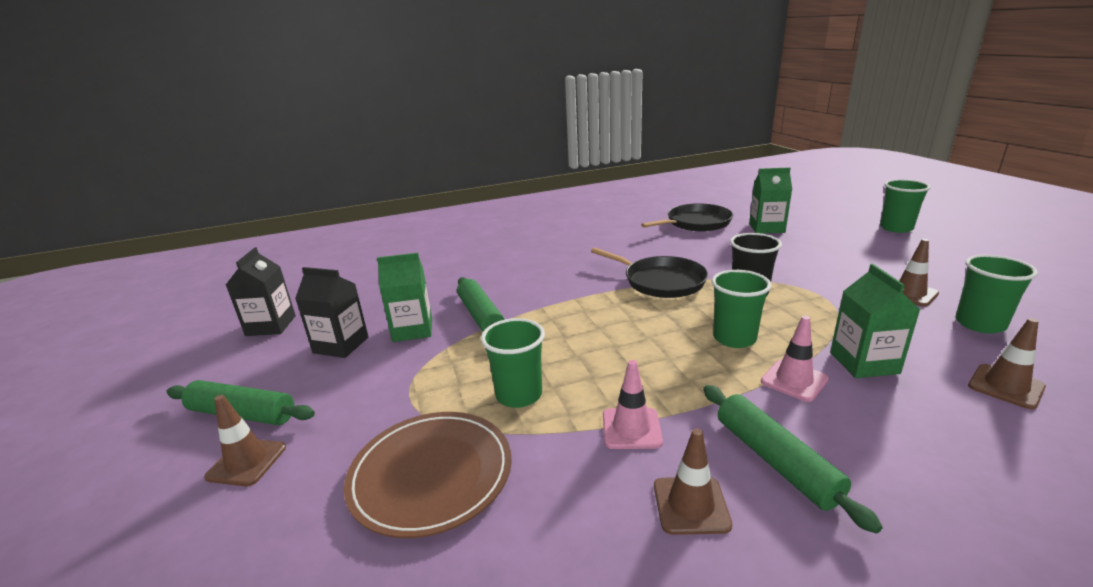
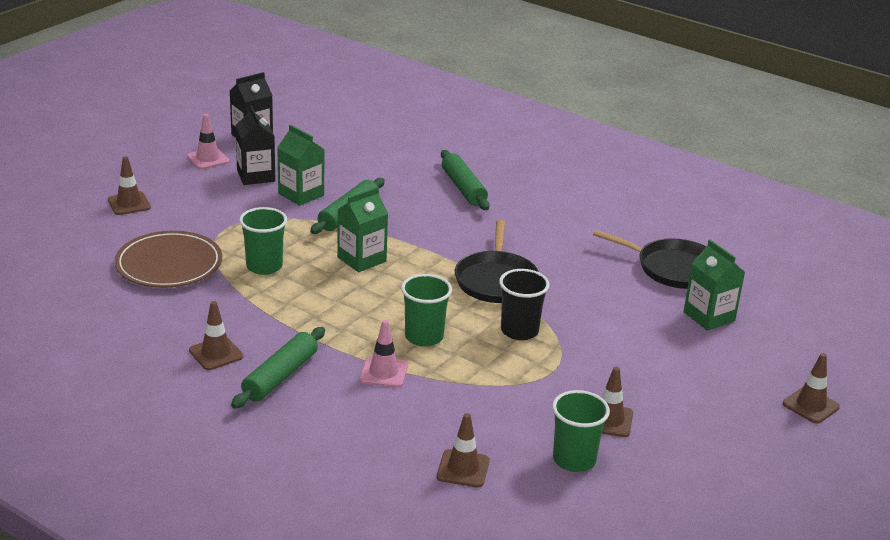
camera: 50 degrees right, 5 degrees up
green rolling pin [167,380,315,425] -> green rolling pin moved to [441,150,490,210]
pink traffic cone [603,360,663,449] -> pink traffic cone moved to [187,114,230,169]
green carton [830,264,920,378] -> green carton moved to [337,187,388,272]
green cup [880,179,931,233] -> brown traffic cone [783,353,840,424]

